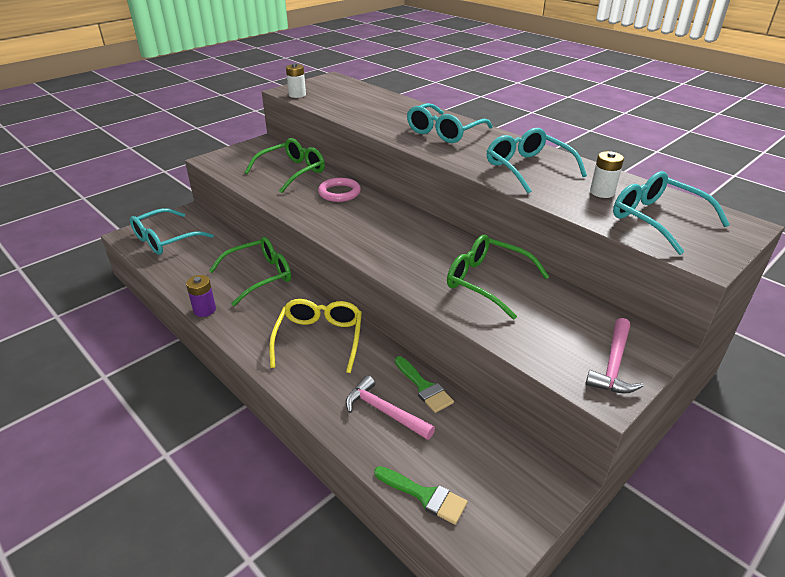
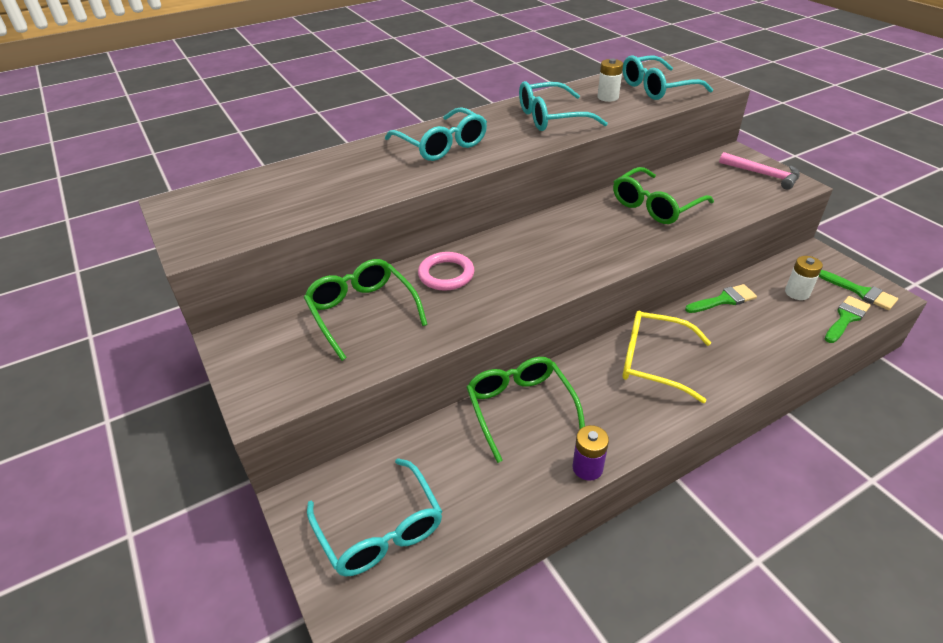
camera: 75 degrees left, 5 degrees up
white battery [286,63,306,98] -> white battery moved to [785,256,823,300]
pink hammer [346,375,435,440] -> none
none -> green brush [818,270,898,310]

